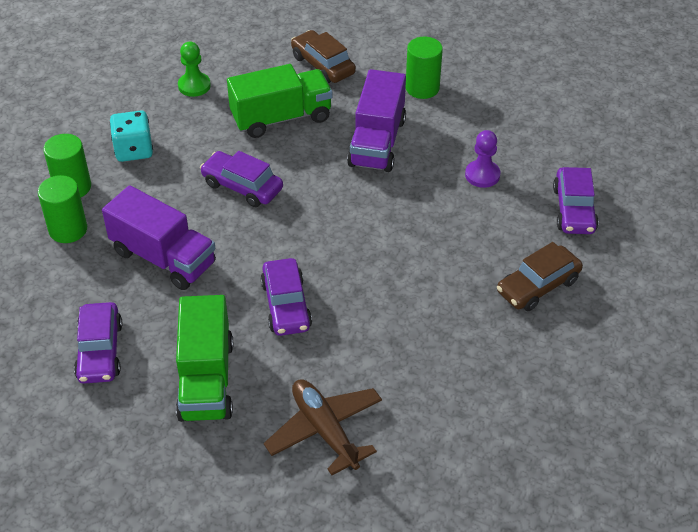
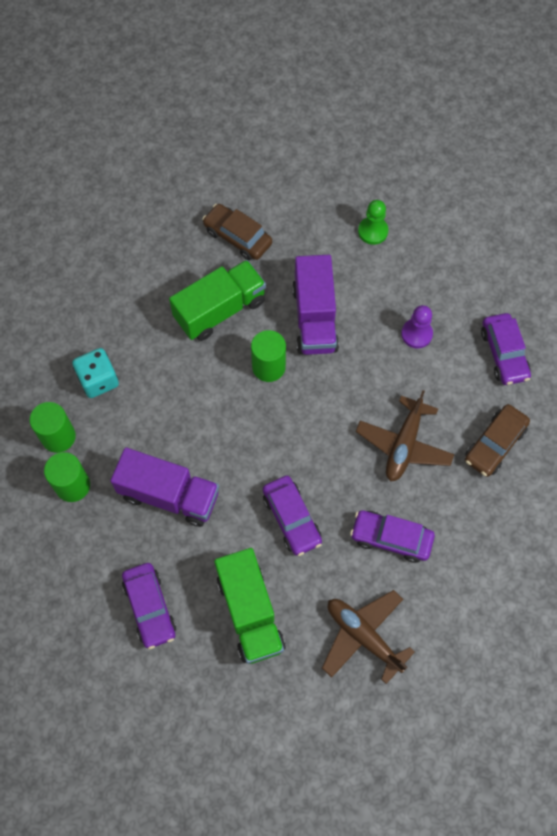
camera: 15 degrees left, 20 degrees up
green pawn [178,42,211,97] -> green pawn moved to [358,200,388,245]
purple car [200,151,283,207] -> purple car moved to [350,510,435,563]
green cylinder [406,37,443,99] -> green cylinder moved to [251,330,286,382]
none -> brown plane [356,390,454,481]

